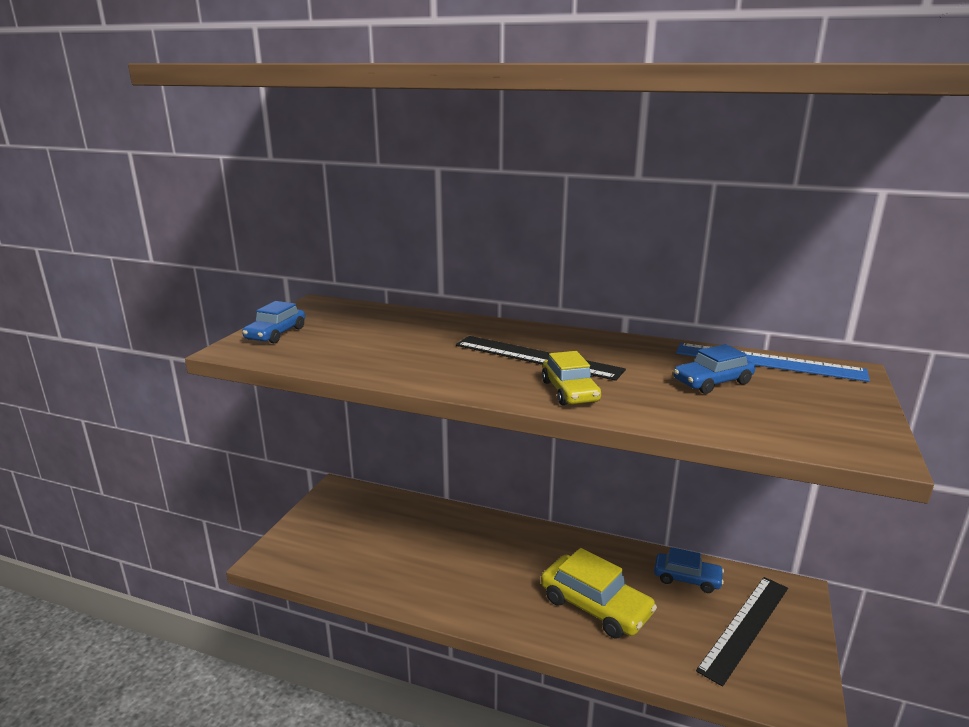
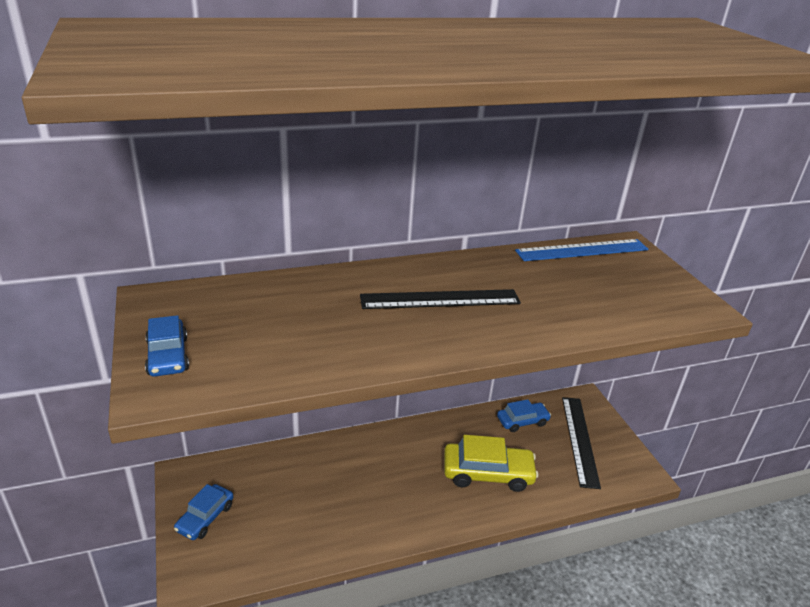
camera: 40 degrees left, 10 degrees up
yellow car [542,351,601,405] -> none
blue car [674,344,756,394] -> blue car moved to [174,484,234,540]

